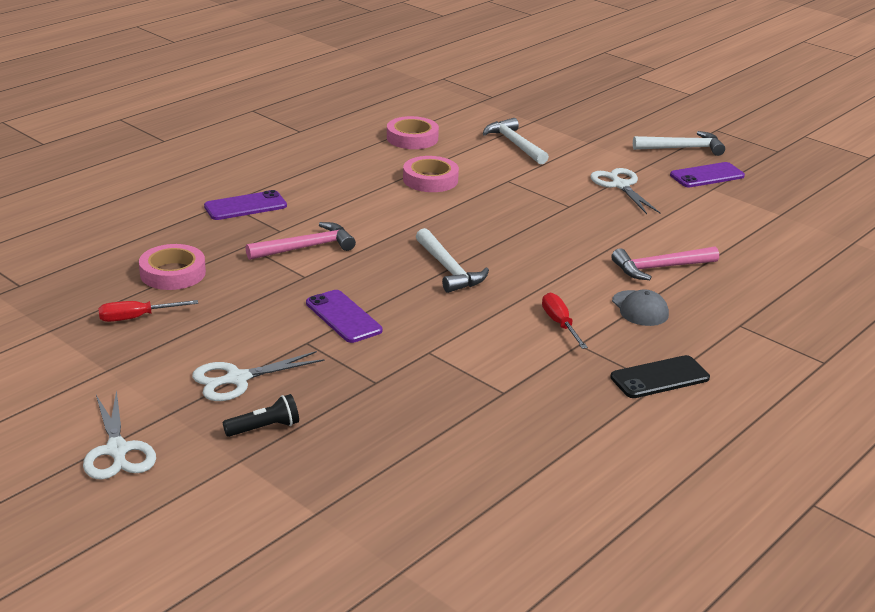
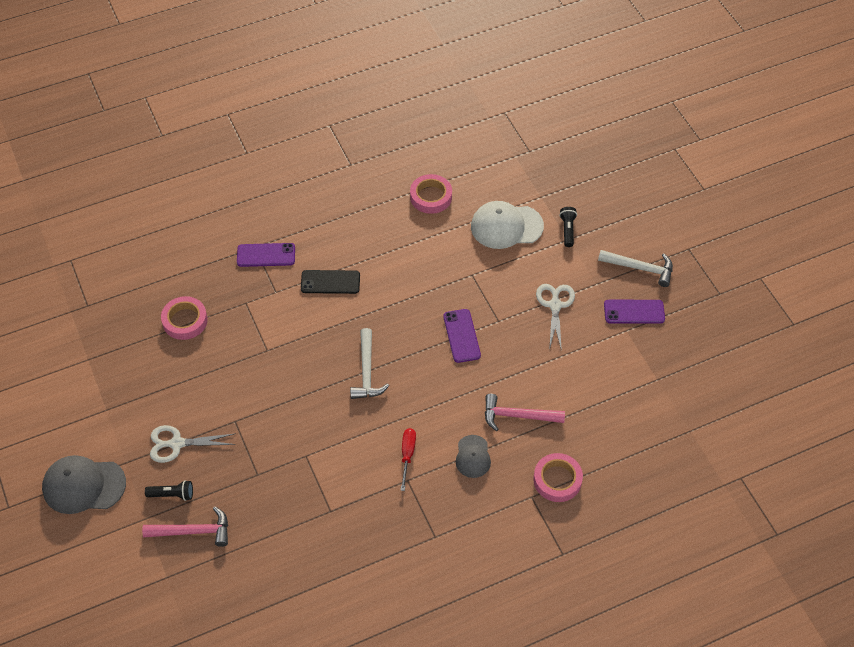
camera: 25 degrees right, 25 degrees up
white scissors [83,390,156,480] -> grey cap [42,455,126,514]
red screwdriver [98,300,198,322] -> none
pink hammer [246,222,356,260] -> pink hammer moved to [142,506,228,547]
purple phone [306,290,383,343] -> purple phone moved to [443,309,481,363]
pink tape [403,156,459,192] -> pink tape moved to [534,453,583,502]
white hammer [483,118,549,165] -> white cap [471,201,544,249]
black phone [610,355,710,398] -> black phone moved to [301,270,360,294]
none -> black flashlight [559,207,577,247]

